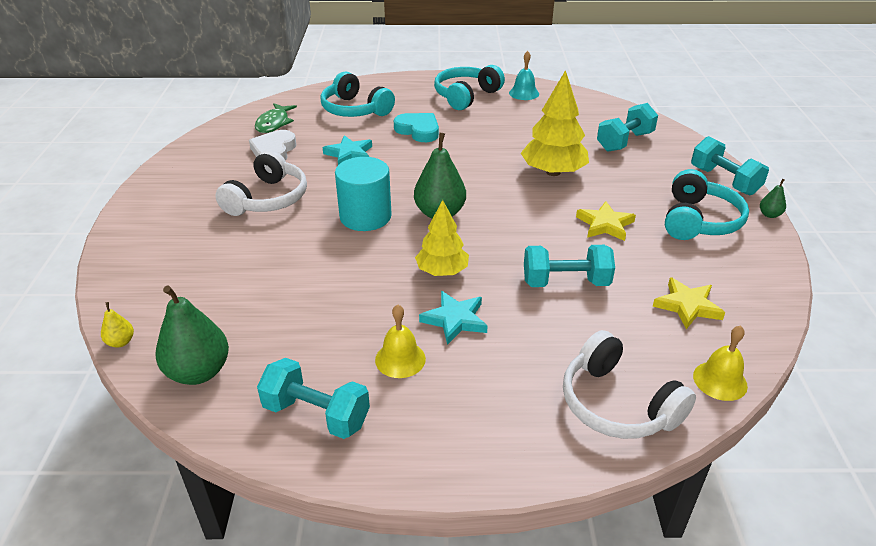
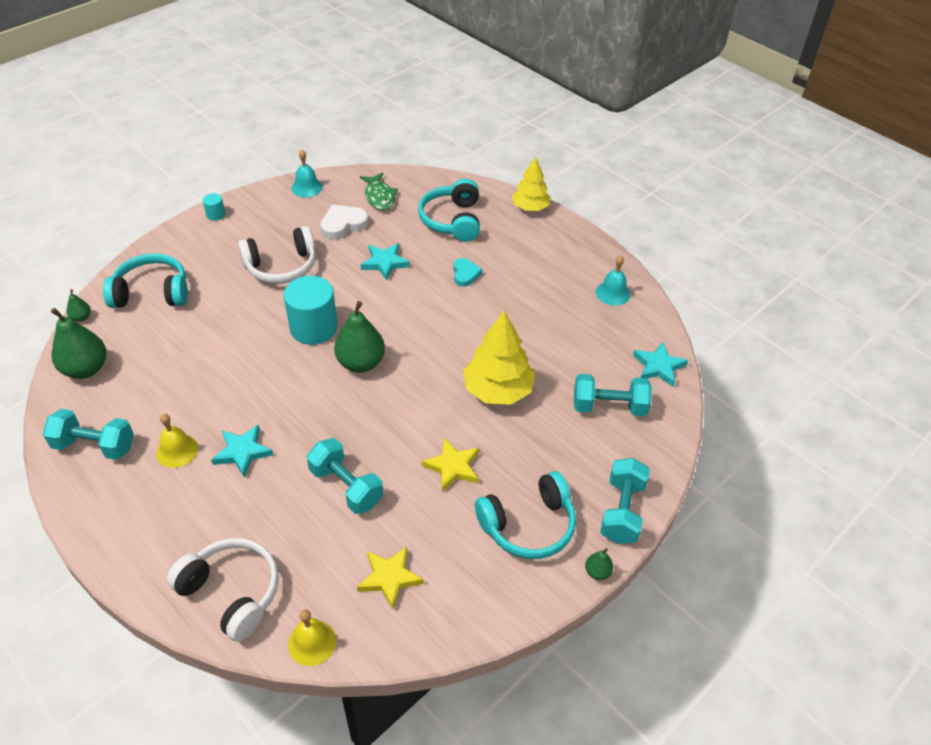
camera: 45 degrees right, 10 degrees up
yellow pear [101,302,134,348] -> green pear [67,289,91,322]
green fish [255,103,297,133] -> green fish turned 75 degrees counterclockwise [360,172,398,210]
turquoise dumbbell [257,358,370,439] -> turquoise dumbbell turned 60 degrees counterclockwise [43,409,134,460]
turquoise heart [394,113,439,142] -> turquoise heart [453,258,482,286], size x0.66
yellow tree [415,200,469,276] -> yellow tree moved to [512,156,551,211]
turquoise headphones [434,65,505,110] -> turquoise headphones moved to [103,253,188,308]
white headphones [563,330,696,439] -> white headphones turned 120 degrees clockwise [167,538,279,642]
none -> turquoise cylinder [203,193,225,221]
none -> turquoise bell [292,150,323,197]
none -> turquoise star [633,342,688,387]

